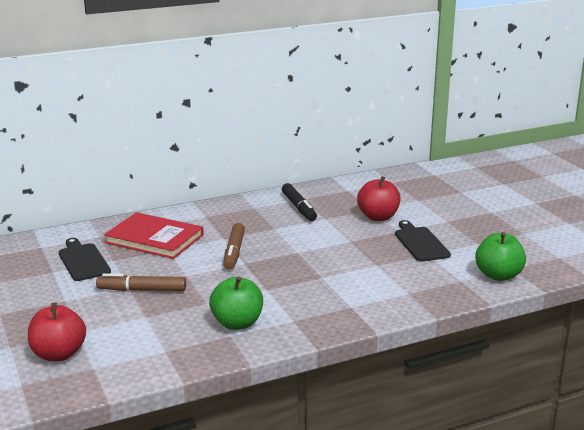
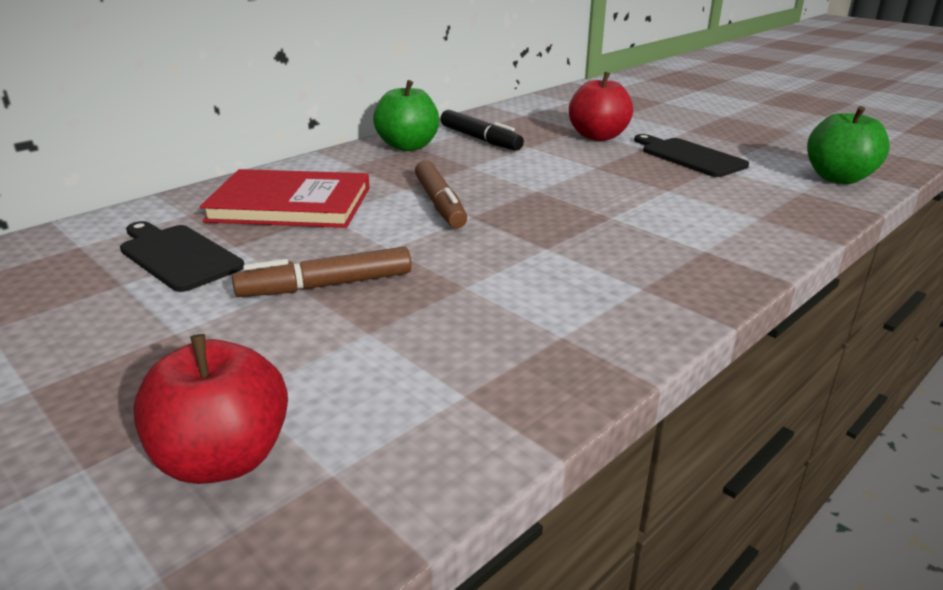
camera: 20 degrees left, 5 degrees up
green apple [209,276,263,330] -> green apple moved to [373,80,439,151]

